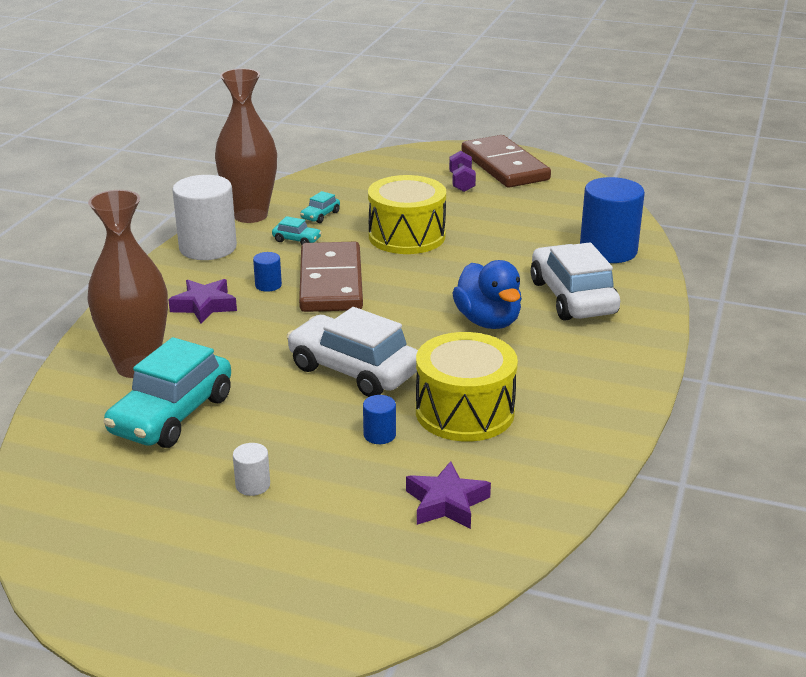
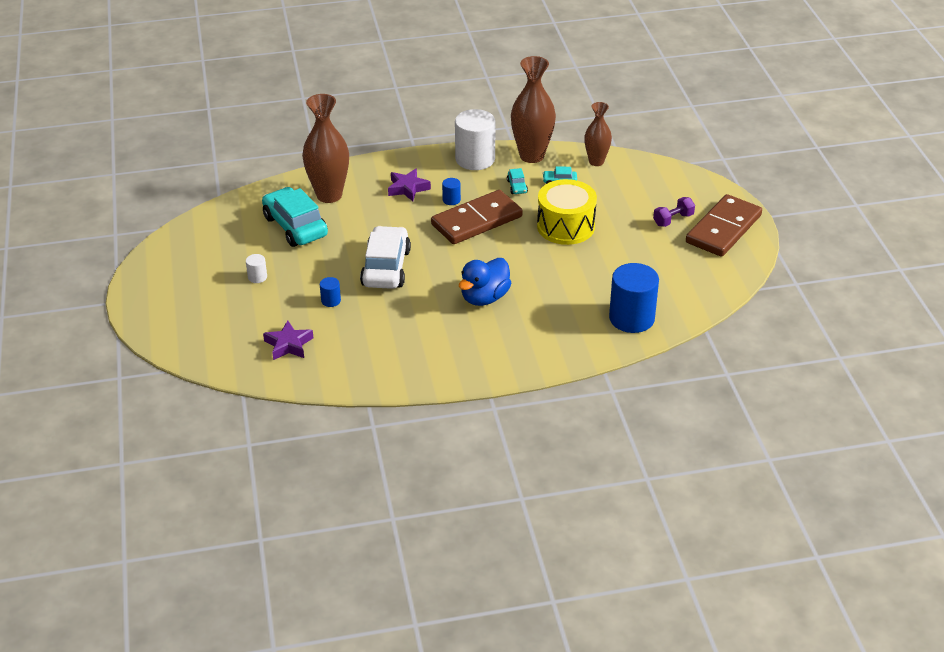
camera: 60 degrees right, 10 degrees up
turquoise car [103,337,231,448] -> turquoise car turned 60 degrees clockwise [262,187,328,247]
yellow drum [416,332,518,442] -> none
white car [531,242,620,321] -> none
none -> brown vase [584,102,612,166]

